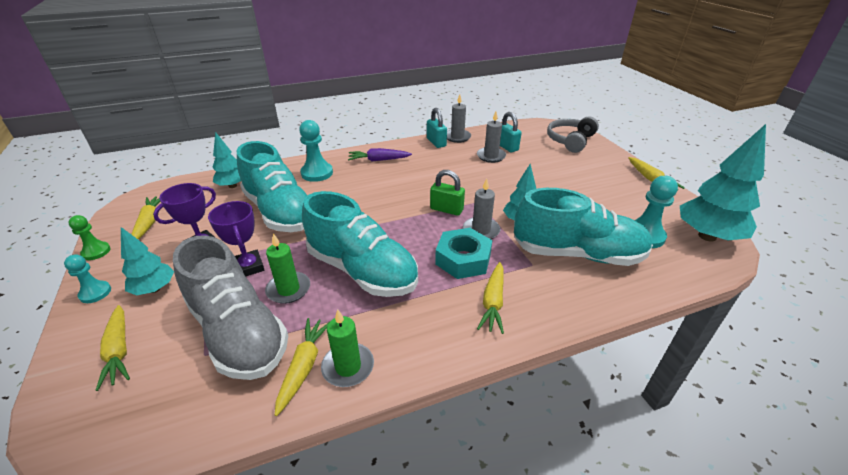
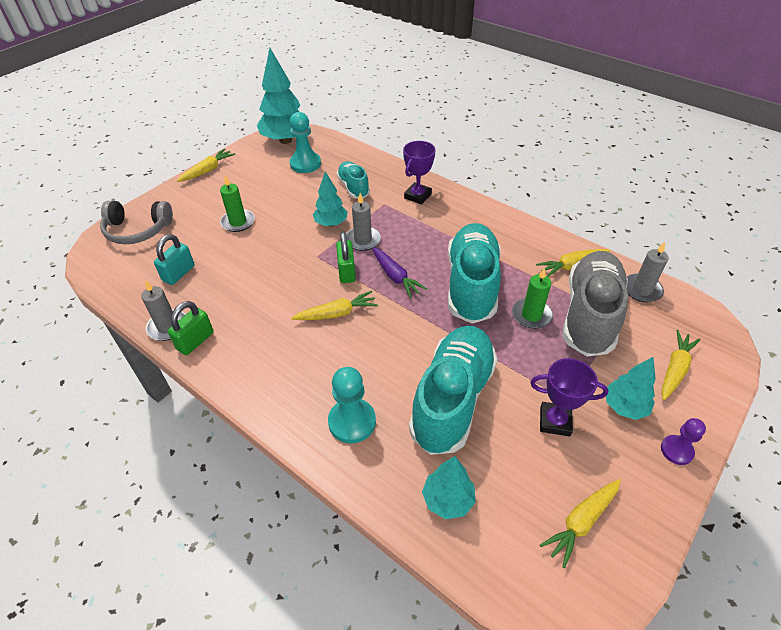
camera: 120 degrees left, 10 degrees up
turquoise pawn [64,254,111,303] -> purple pawn [661,418,706,465]
green pawn [68,215,110,260] -> none
purple trophy [208,201,264,276] -> purple trophy moved to [403,141,436,205]
green candle [321,309,374,387] -> green candle moved to [220,175,255,232]
purple carrot [348,148,412,161] -> purple carrot moved to [372,247,427,298]
turquoise padlock [427,108,447,148] -> green padlock [168,301,213,355]
turquoise nut [435,228,492,279] -> none
grey candle [477,112,506,163] -> grey candle moved to [627,242,669,302]
yellow carrot [477,262,504,334] -> yellow carrot moved to [291,291,378,320]
turquoise shoe [514,188,653,266] -> turquoise shoe [337,161,370,199], size x0.53

